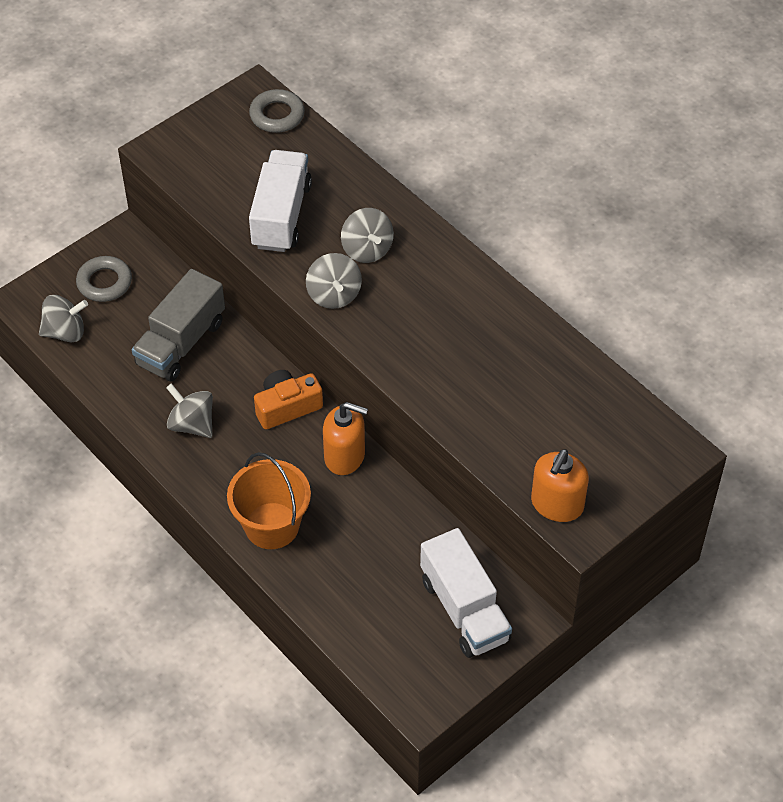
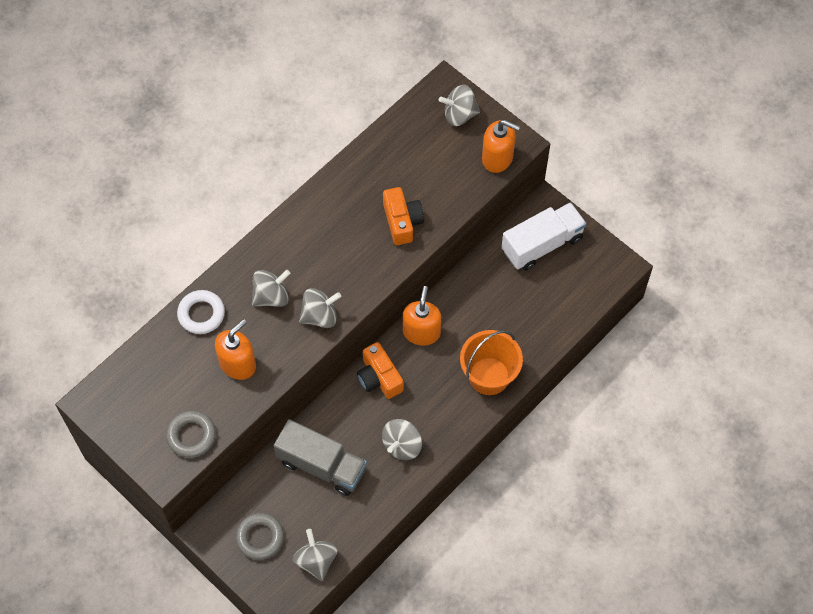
camera: 95 degrees left, 10 degrees up
grey ring [249,89,305,133] -> grey ring moved to [166,411,216,458]
white truck [249,150,312,252] -> orange soap dispenser [215,319,256,380]
none -> white ring [177,290,225,334]
none -> orange camera [383,187,424,245]
none -> grey spinning top [439,85,480,126]

